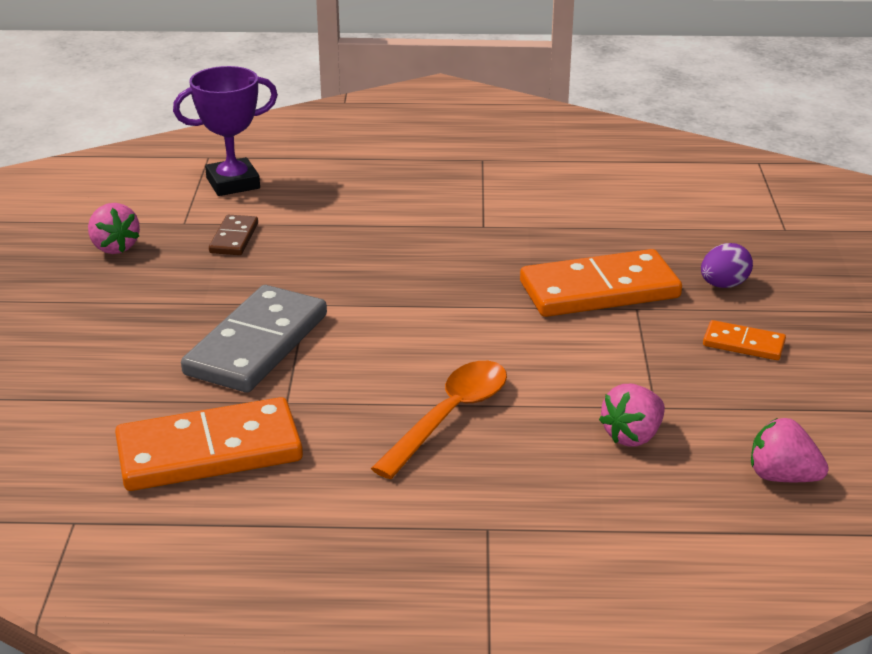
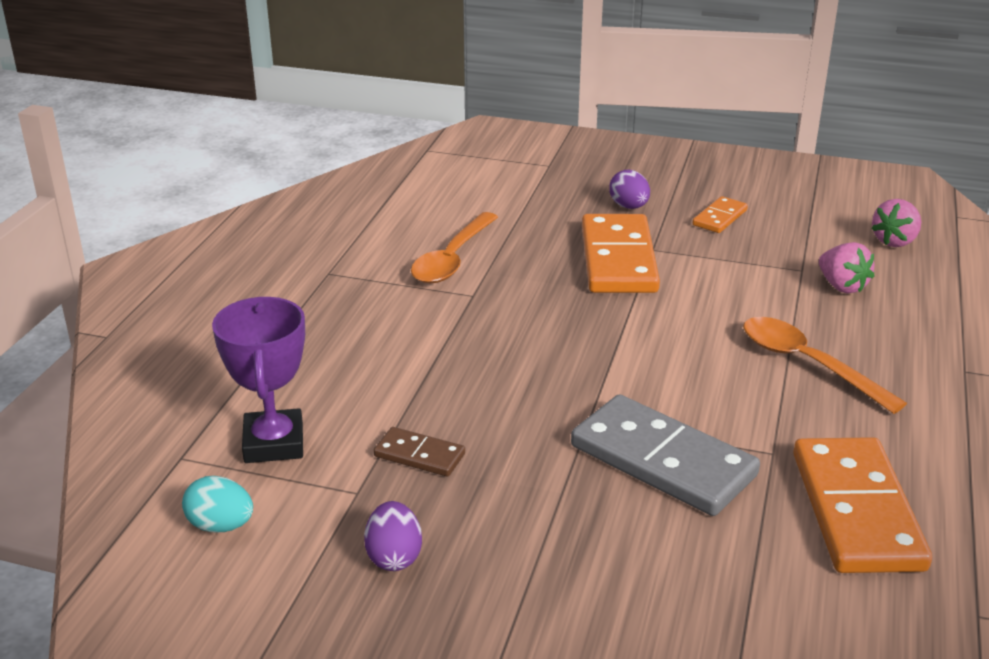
camera: 75 degrees left, 0 degrees up
pink strawberry [88,203,140,254] -> purple egg [364,501,422,571]
none -> turquoise egg [182,476,253,532]
none -> orange spoon [411,212,498,283]

